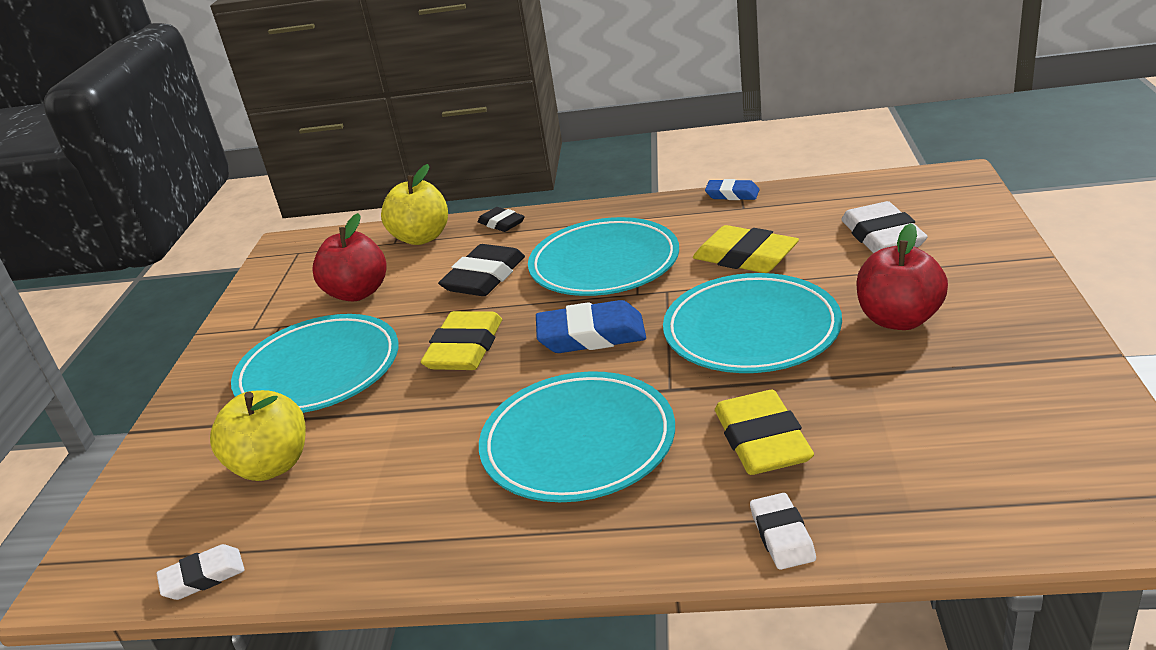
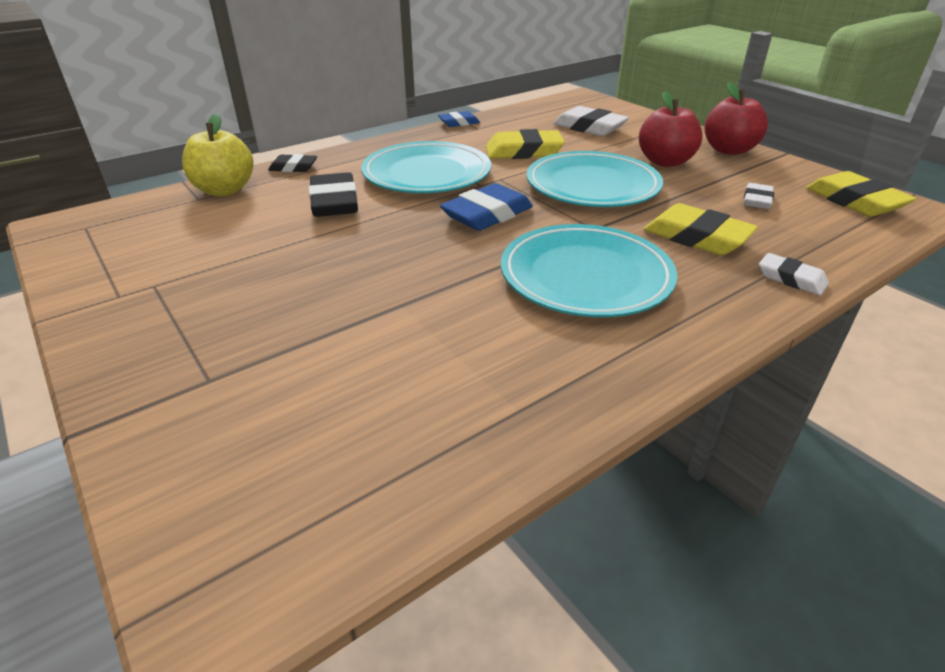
camera: 45 degrees left, 5 degrees up
white eraser [156,544,245,600] -> white eraser moved to [743,183,774,209]
yellow apple [210,390,306,481] -> none
turquoise plate [231,314,398,413] -> none
red apple [312,213,387,301] -> red apple moved to [705,82,768,155]
yellow eraser [421,311,502,370] -> yellow eraser moved to [806,171,916,217]

